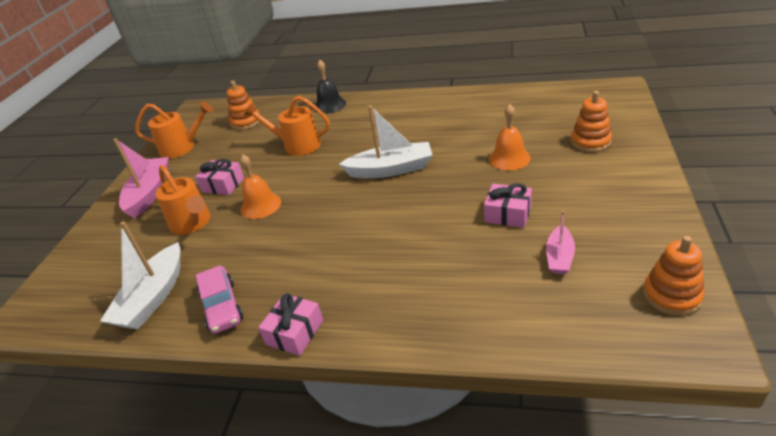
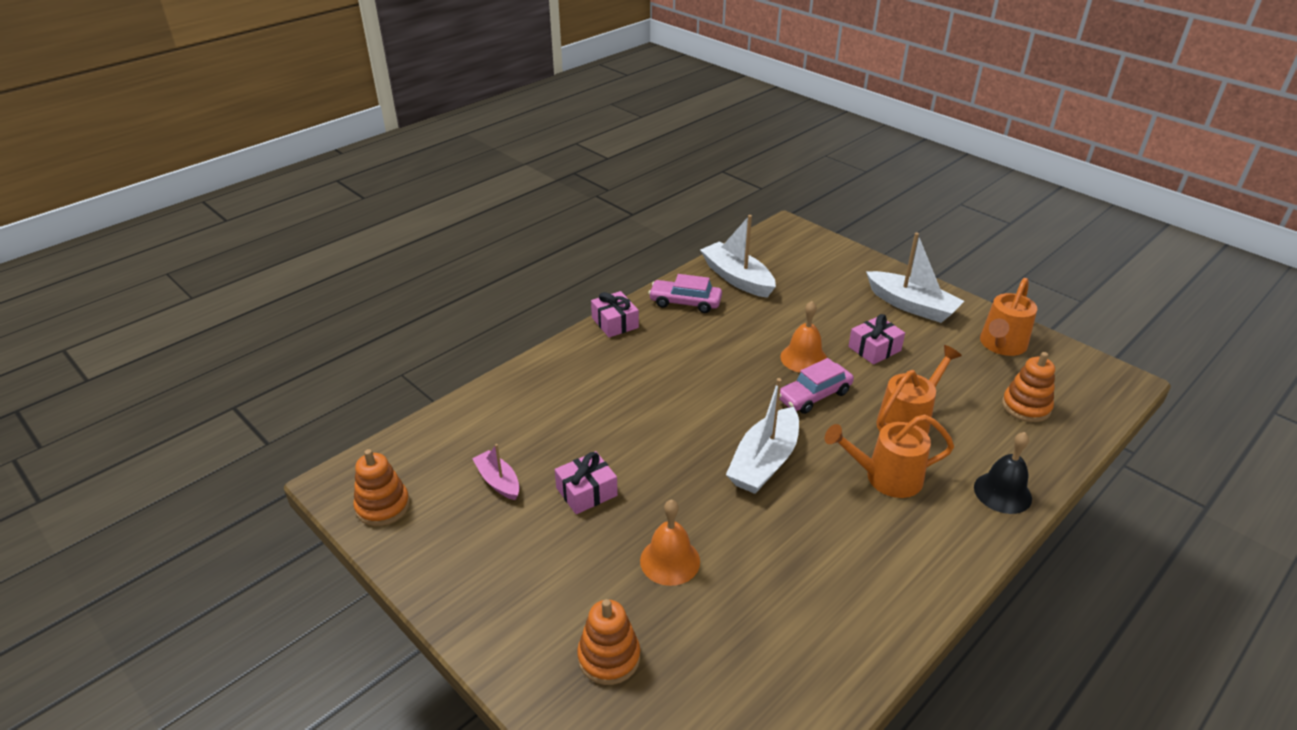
camera: 120 degrees right, 0 degrees up
pink boat [113,138,169,219] -> white boat [866,232,964,323]
orange watering can [155,165,211,235] -> orange watering can moved to [825,415,954,498]
none -> pink car [779,358,854,414]

